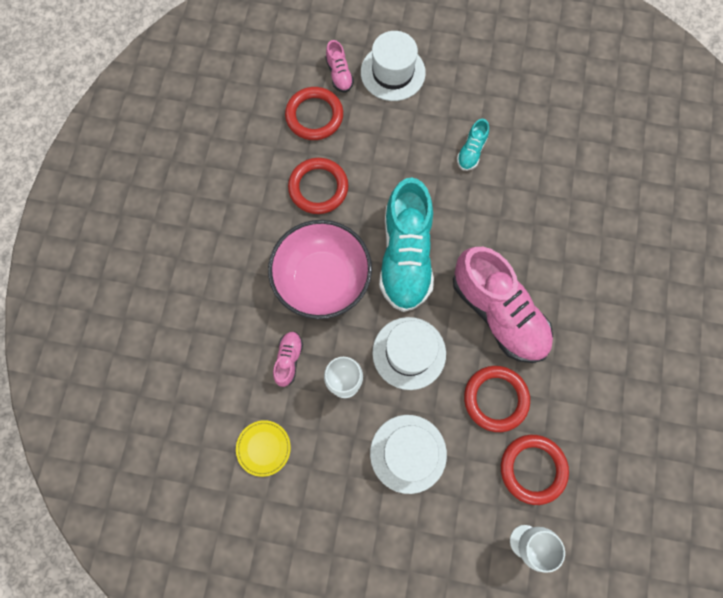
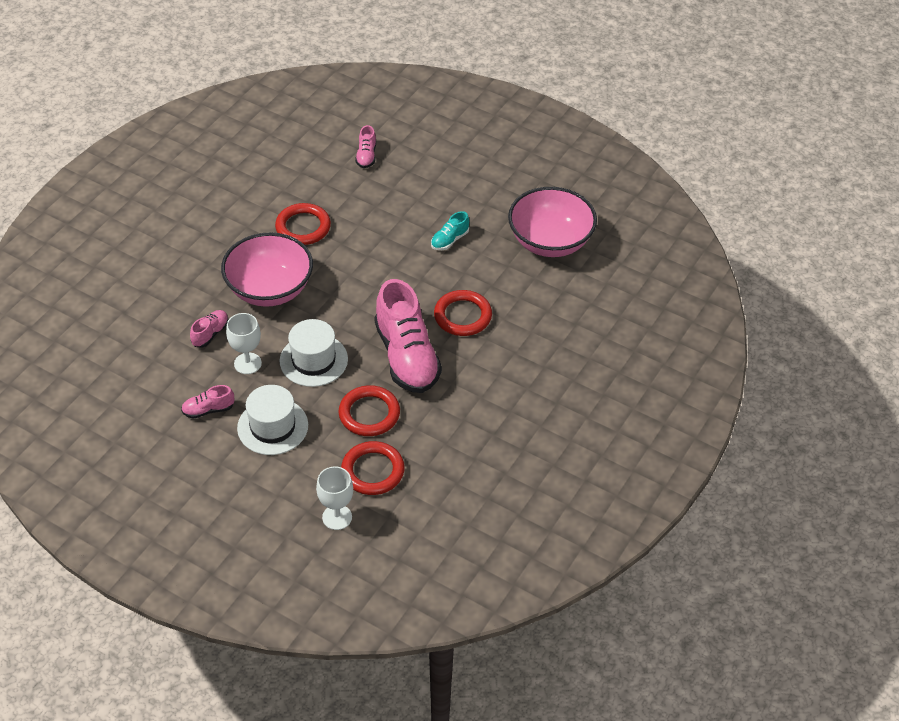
camera: 20 degrees right, 25 degrees down
yellow plate [236,420,291,477] -> none
red ring [285,87,343,140] -> red ring moved to [434,290,492,336]
white hat [361,31,426,101] -> none
turquoise shoe [379,177,434,312] -> none
none -> pink shoe [181,385,234,419]
none -> pink bowl [508,187,597,257]

